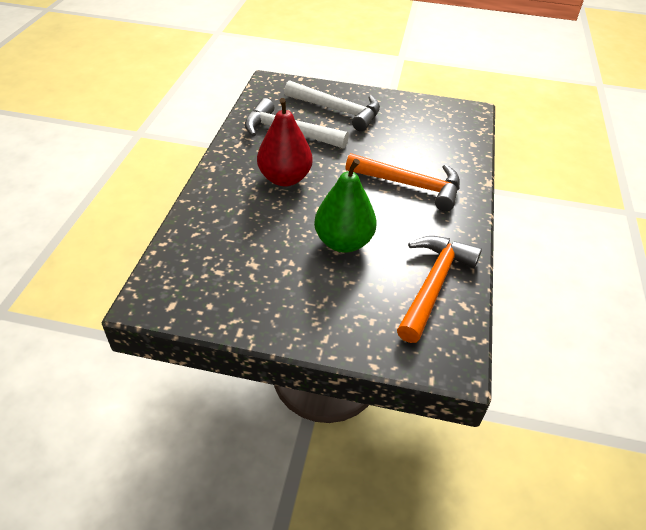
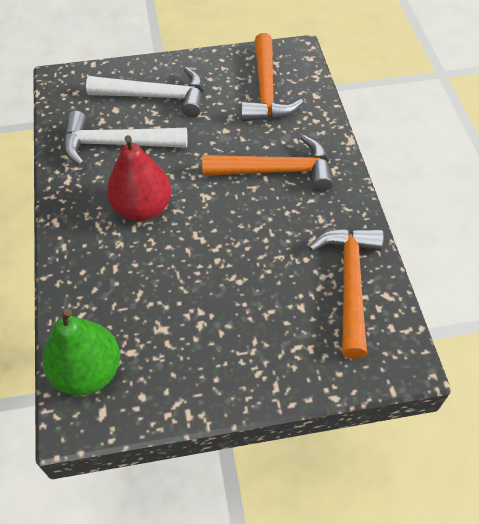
camera: 20 degrees left, 10 degrees up
green pear [314,159,377,253] -> green pear moved to [42,308,120,396]
none -> orange hammer [241,33,303,121]

